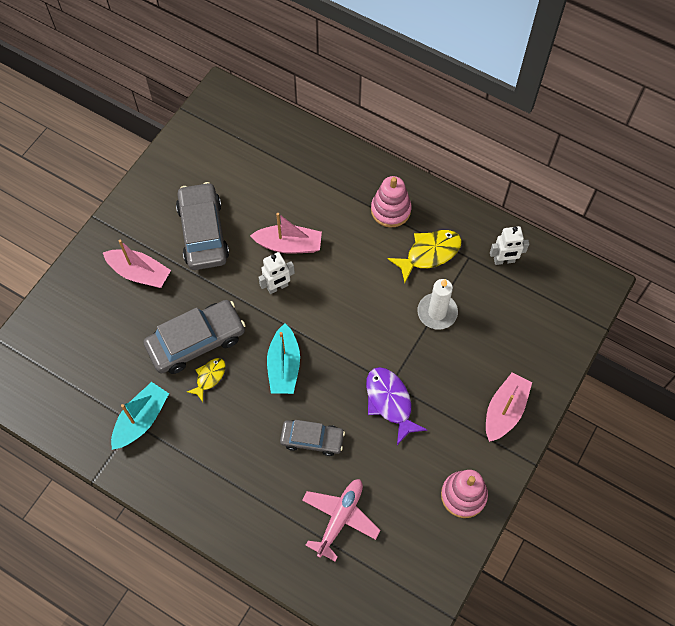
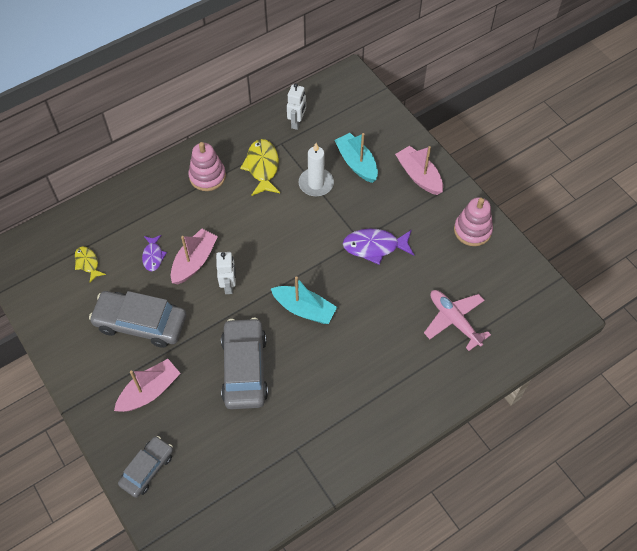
camera: 65 degrees left, 5 degrees down
turquoise boat [111,382,169,450] -> turquoise boat moved to [334,133,378,183]
yellow fish [187,358,226,402] -> yellow fish moved to [75,246,106,283]
grey car [280,420,345,456] -> grey car moved to [118,436,174,498]
none -> purple fish [142,235,167,271]

